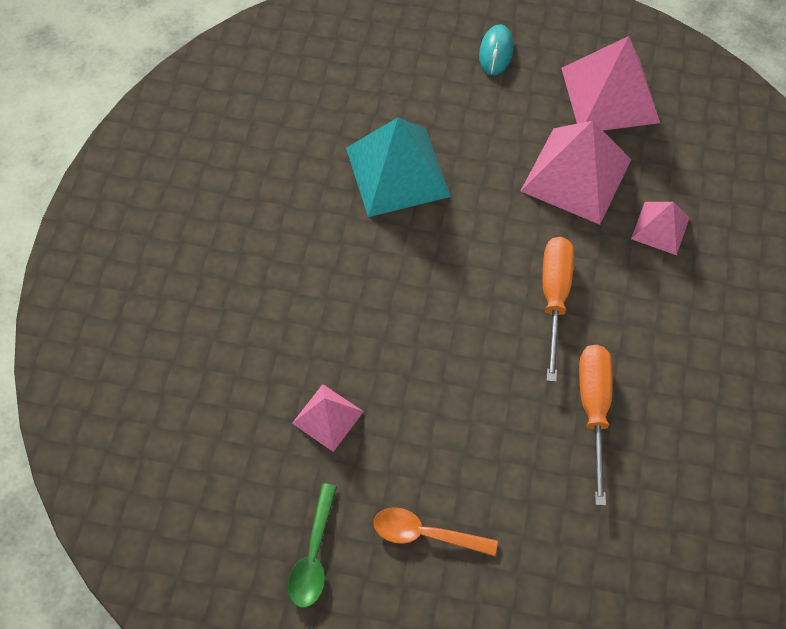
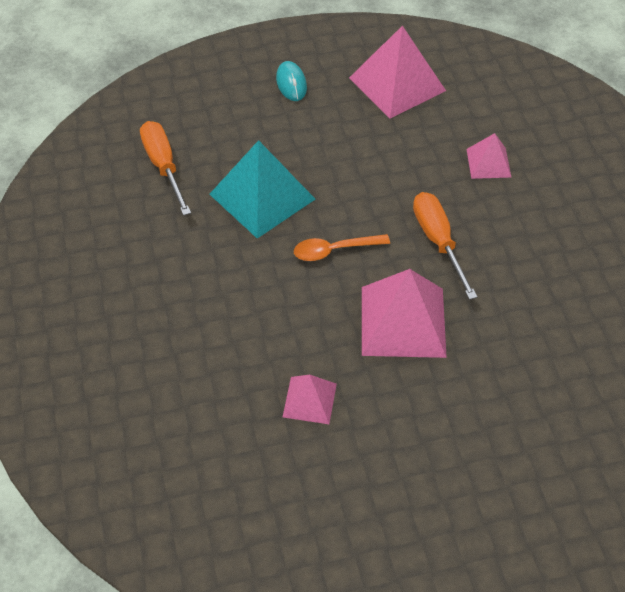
camera: 25 degrees left, 10 degrees down
green spoon [288,483,337,608] -> none
orange spoon [374,507,498,556] -> orange spoon moved to [294,234,390,261]
pink pyramid [521,121,631,225] -> pink pyramid moved to [362,269,447,358]
orange screwdriver [579,345,612,506] -> orange screwdriver moved to [140,121,191,216]

